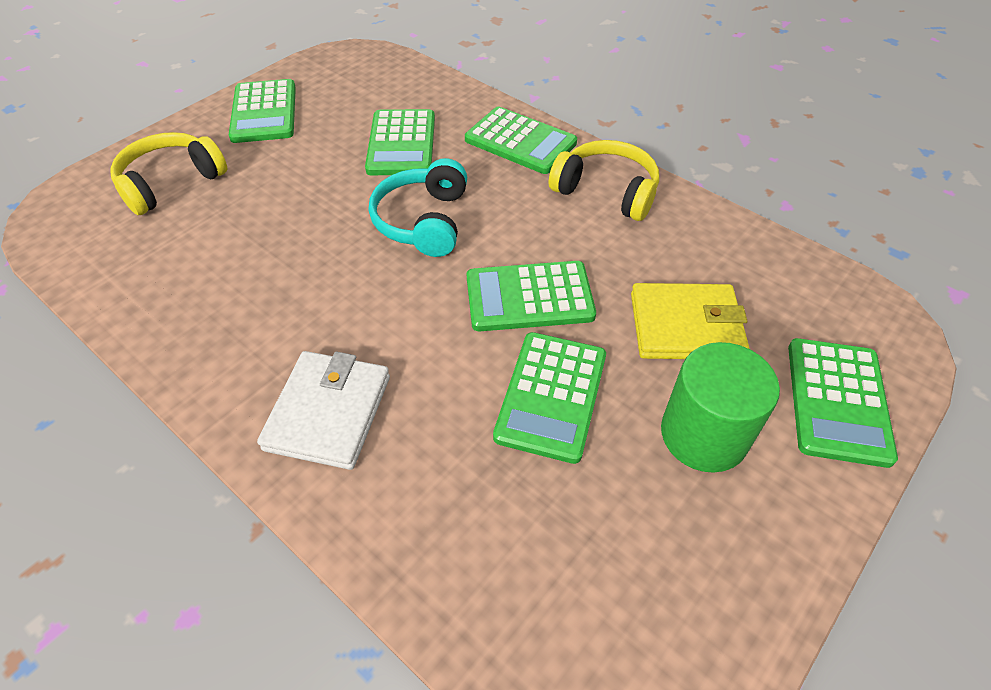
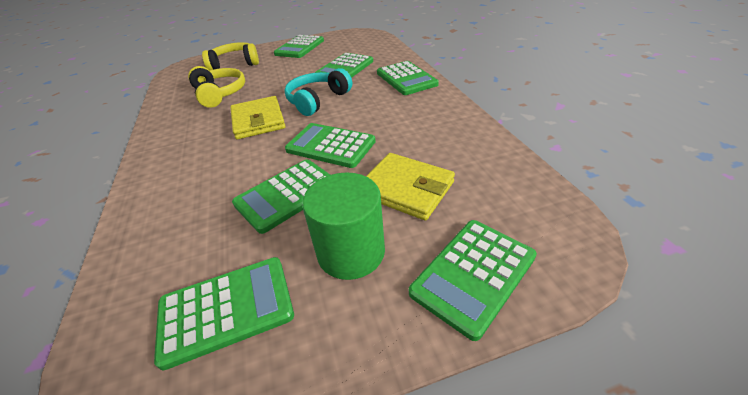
camera: 35 degrees right, 10 degrees down
white wallet [257,351,390,470] -> none
yellow headphones [549,140,659,221] -> yellow headphones moved to [188,66,245,108]
none -> green calculator [154,257,294,371]
none -> yellow wallet [230,96,286,139]

